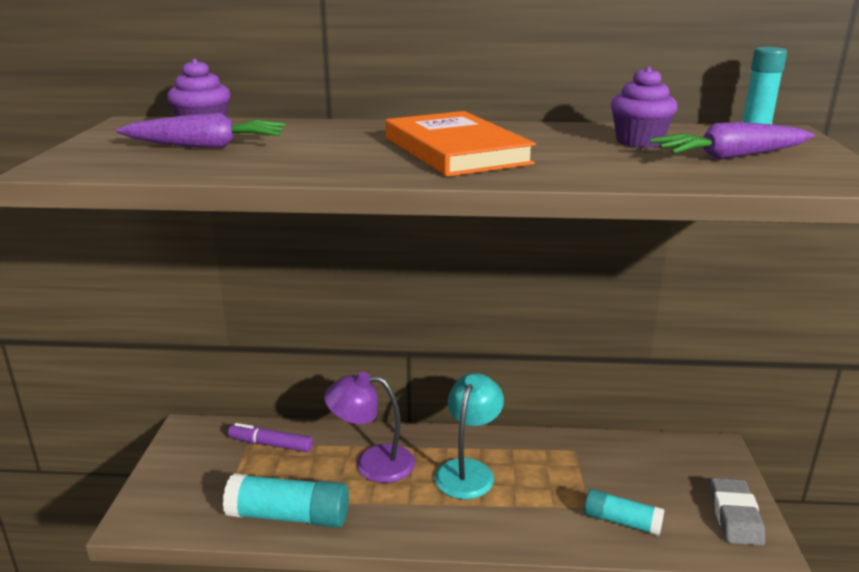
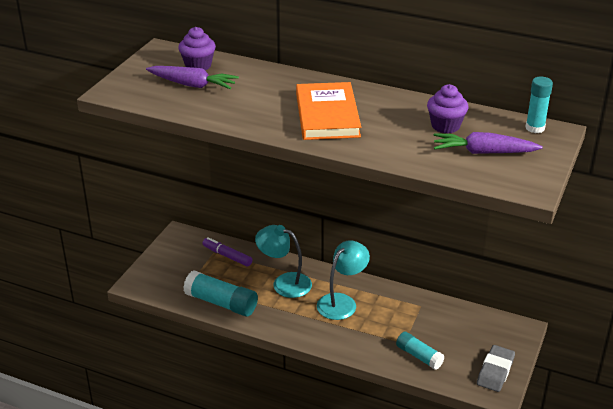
camera: 20 degrees right, 10 degrees up
purple lamp [324,372,415,483] -> turquoise lamp [255,225,312,298]

